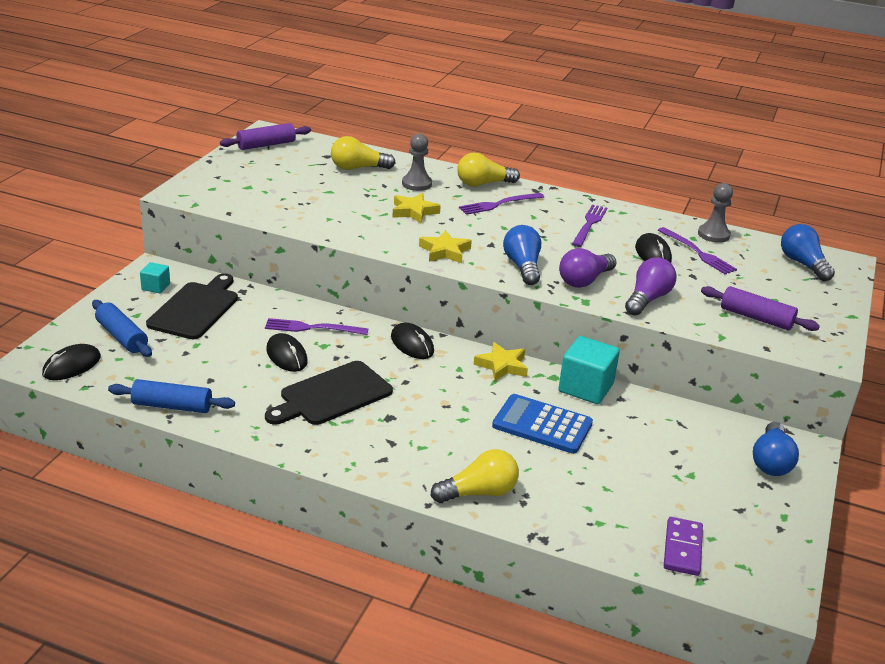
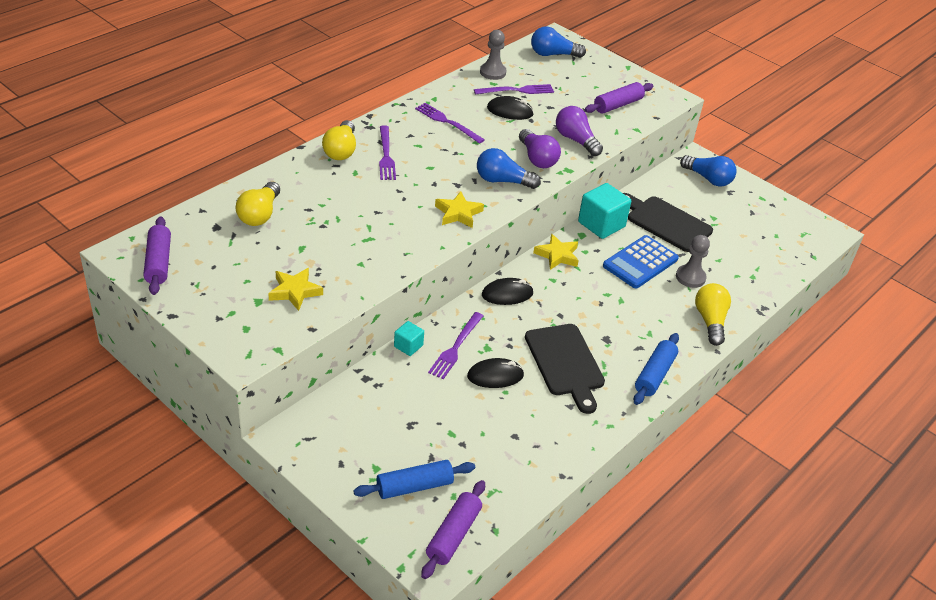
camera: 70 degrees left, 10 degrees up
black mouse [42,344,101,380] -> purple rolling pin [421,480,485,579]
blue rolling pin [108,379,235,413] -> blue rolling pin moved to [634,333,679,405]
turquoise cube [140,262,170,293] -> turquoise cube moved to [394,321,424,356]
black cutting board [146,273,238,339] -> black cutting board moved to [623,193,713,252]
yellow star [392,193,441,224] -> yellow star moved to [268,268,323,311]
grey pawn [402,134,432,191] -> grey pawn moved to [676,235,710,288]
purple domino [664,517,703,576] -> none

